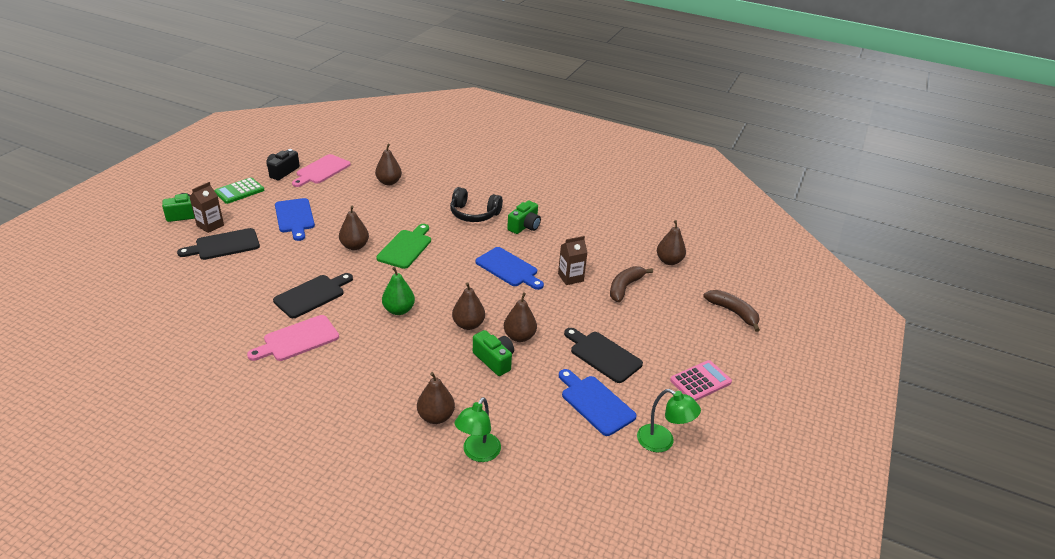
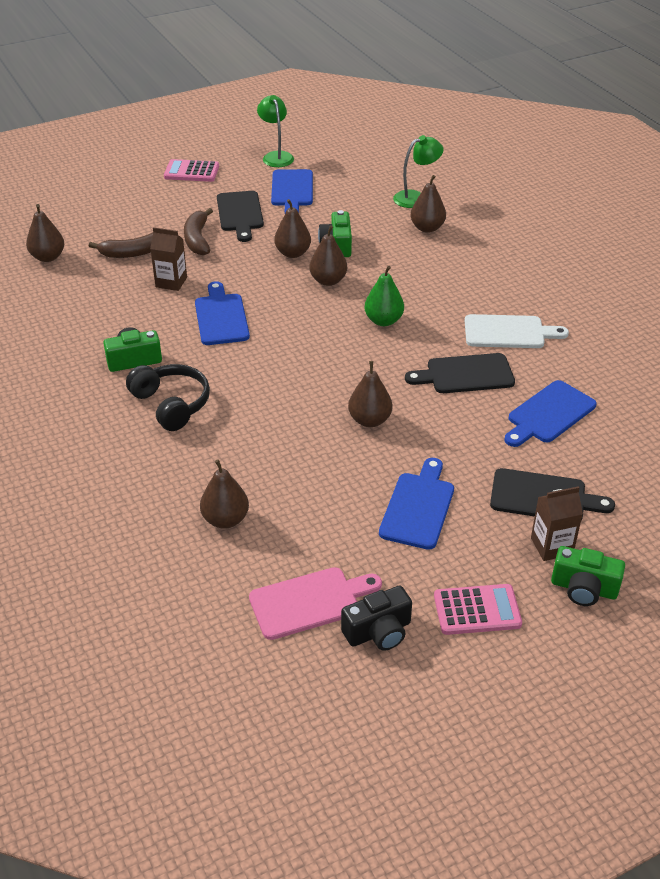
camera: 140 degrees left, 5 degrees up
green calculator [214,177,264,204] -> pink calculator [434,584,522,635]
pink cutting board [247,315,339,361] -> white cutting board [465,314,569,348]
green cutting board [376,224,431,269] -> none
brown banana [703,290,760,332] -> brown banana moved to [184,208,213,256]
none -> blue cutting board [504,380,597,447]

